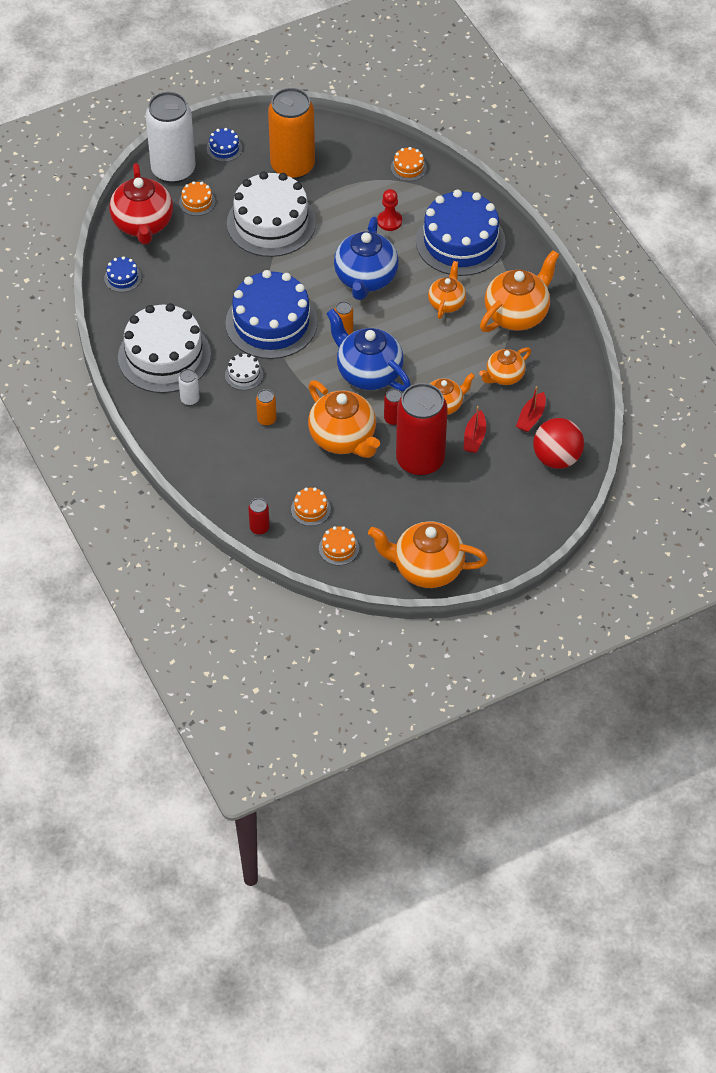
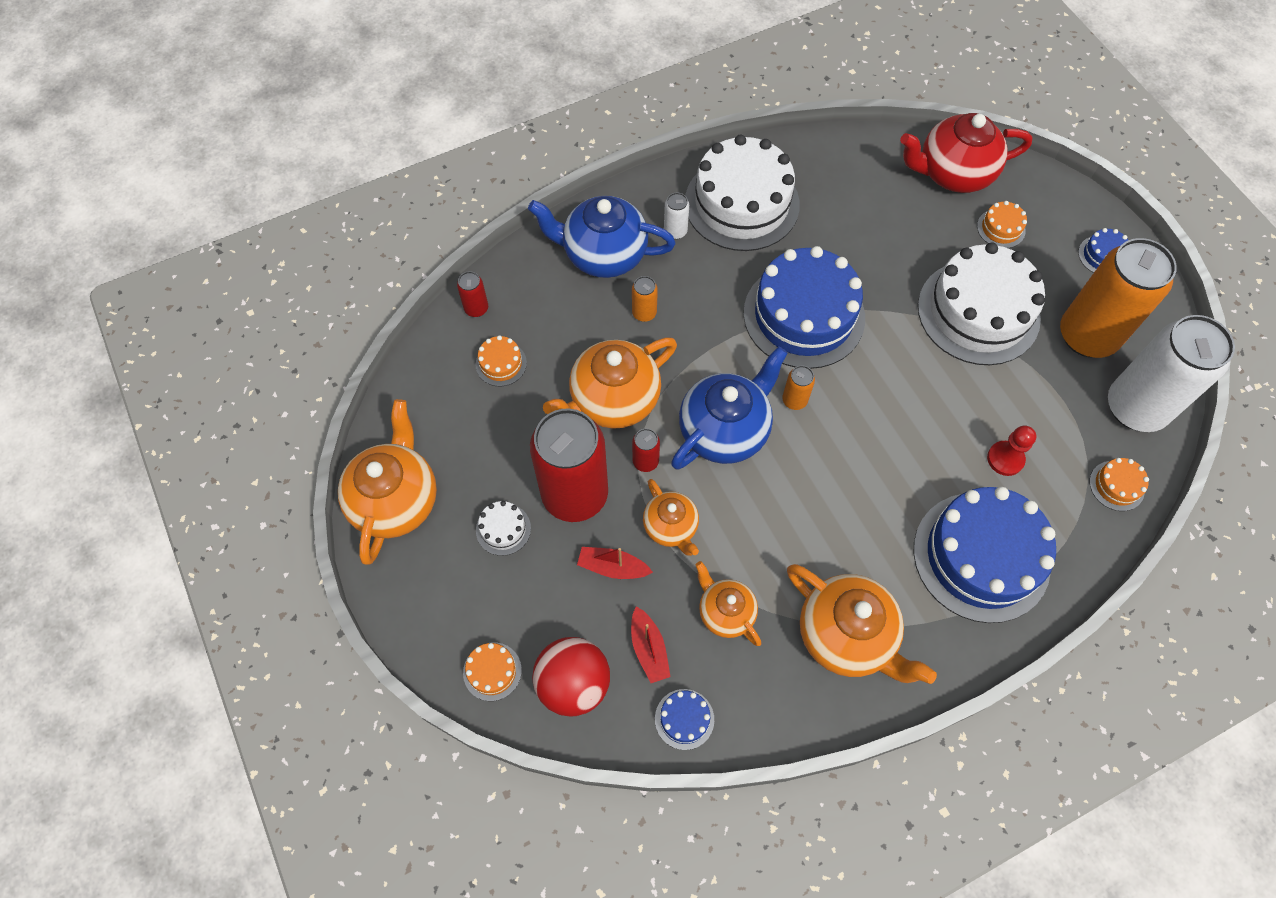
camera: 90 degrees right, 10 degrees up
blue cake [104,256,142,292] -> blue cake moved to [655,689,714,750]
white can [145,92,196,183] -> white can moved to [1108,315,1235,432]
white cake [225,353,263,390] -> white cake moved to [476,501,531,556]
orange cake [319,526,359,565] -> orange cake moved to [463,643,522,701]
blue teapot [334,217,399,300] -> blue teapot moved to [528,196,676,278]
orange teapot [428,261,466,319] -> none
red boat [516,386,546,432] -> red boat turned 135 degrees counterclockwise [631,607,671,683]

